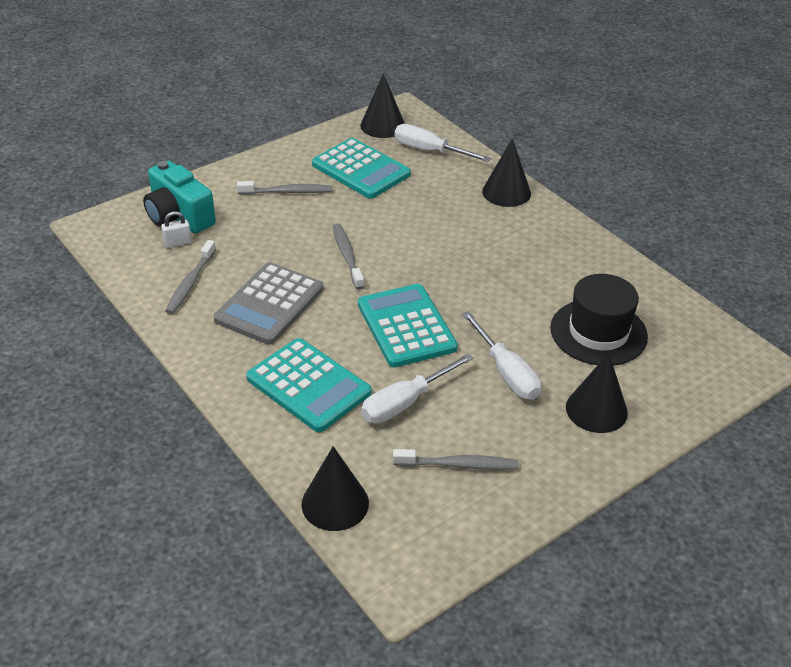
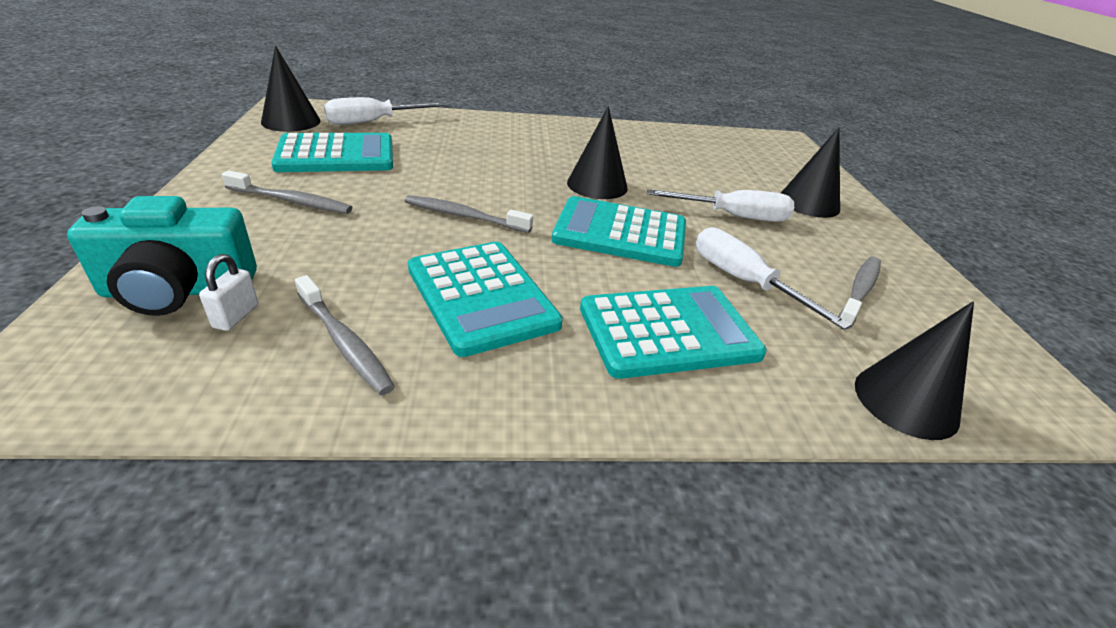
camera: 60 degrees left, 5 degrees down
grey calculator [214,262,324,345] -> turquoise calculator [408,242,563,357]
grey toothbrush [237,181,332,194] -> grey toothbrush turned 75 degrees clockwise [222,170,352,214]
white screwdriver [361,354,474,424] -> white screwdriver turned 150 degrees clockwise [696,227,851,330]
black cone [482,138,531,207] -> black cone moved to [567,106,628,199]
black hat [550,274,648,365] -> none

